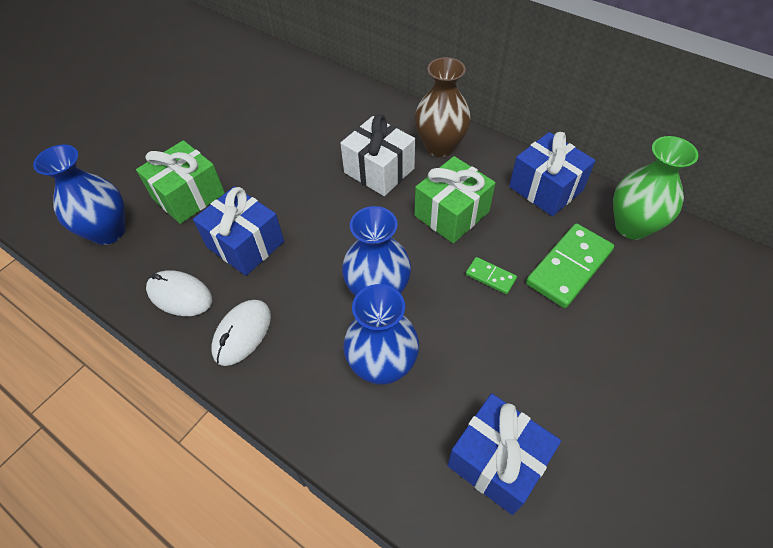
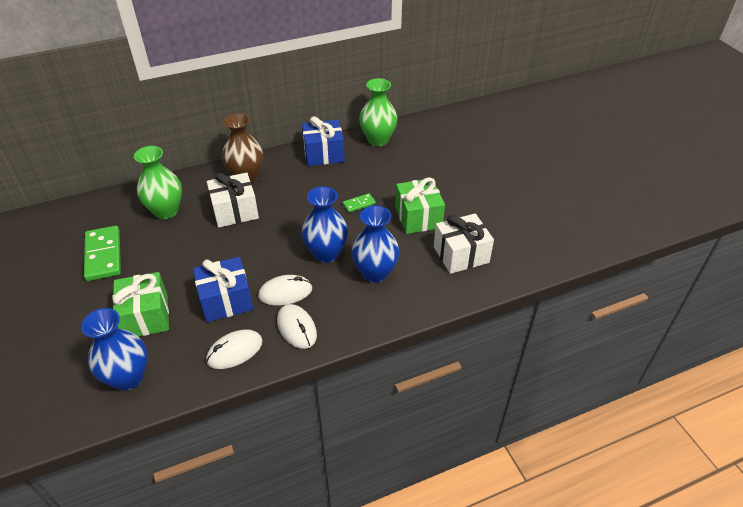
camera: 60 degrees left, 10 degrees down
green gift [414,156,495,243] -> green gift moved to [395,177,445,234]
blue gift [447,393,561,515] -> white gift [434,214,494,274]
green domino [526,223,614,308] -> green domino moved to [84,226,121,281]
none -> green vase [134,146,182,219]
none -> white mouse [258,275,312,305]

